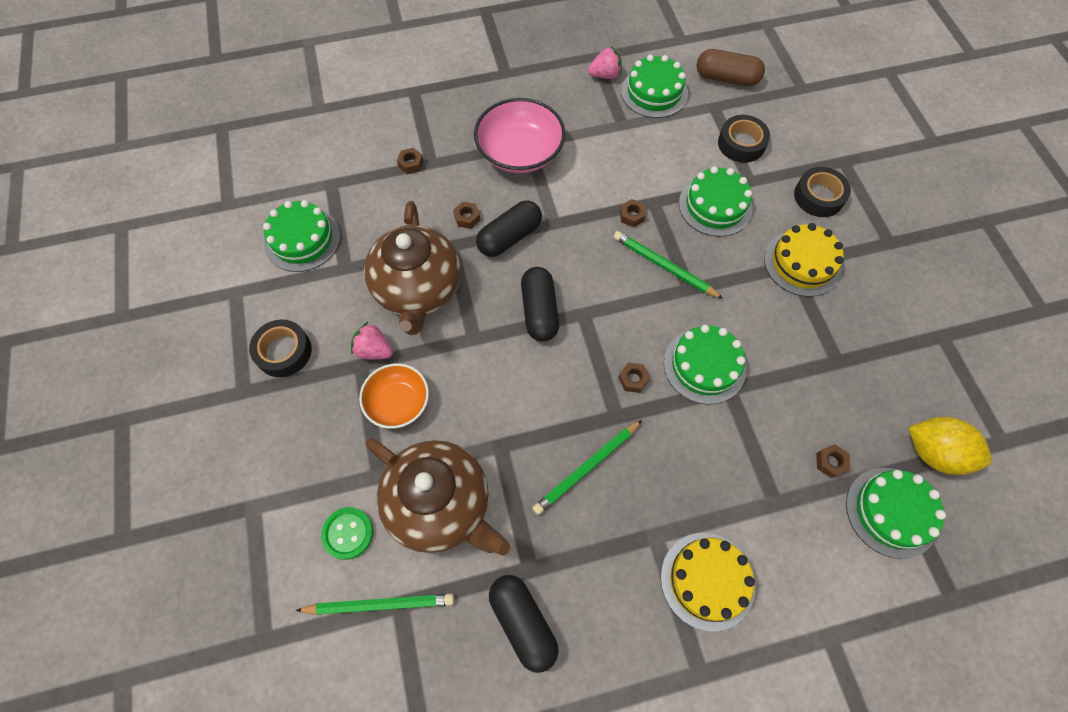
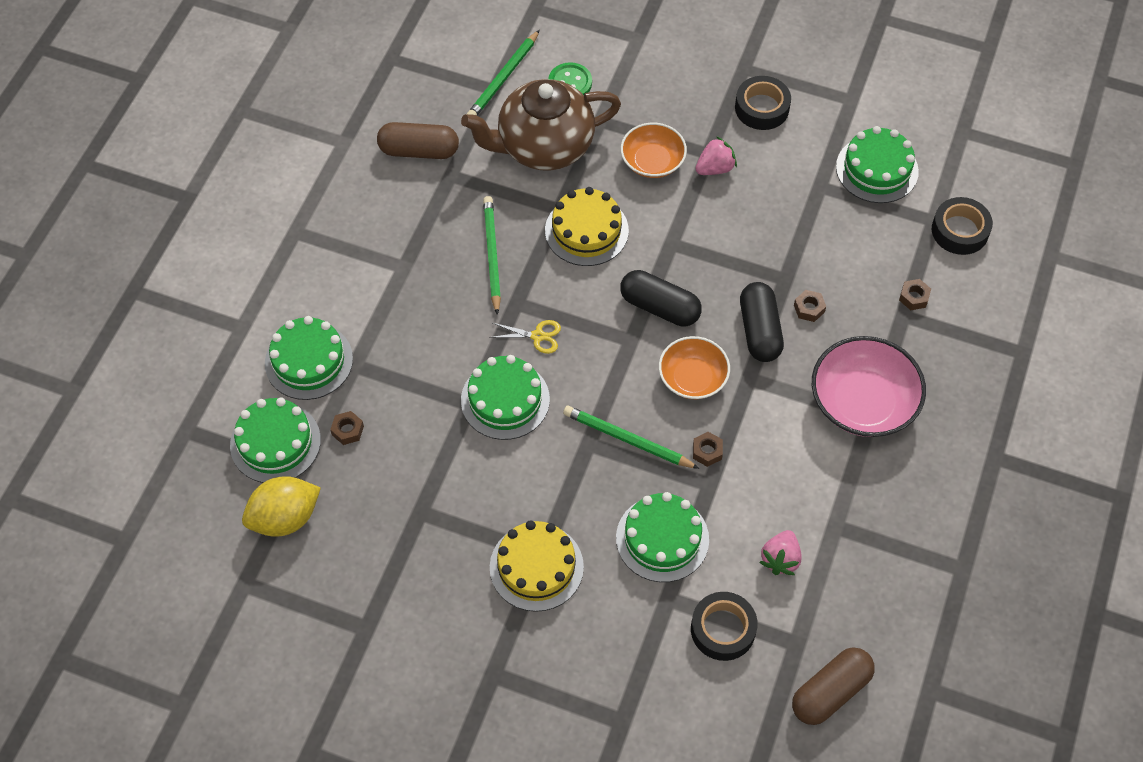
camera: 125 degrees right, 5 degrees down
brown teapot [364,201,461,335] -> none
black capsule [489,575,559,673] -> brown capsule [377,122,459,159]
pink strawberry [588,46,622,79] -> pink strawberry moved to [759,530,802,575]
green pencil [613,231,724,299] -> green pencil turned 135 degrees counterclockwise [563,406,700,469]
brown nut [618,363,650,393] -> yellow scissors [489,320,561,354]
green cake [621,55,688,118] -> green cake moved to [265,316,353,400]
yellow cake [661,533,755,632] -> yellow cake moved to [545,187,629,266]
black tape [794,167,851,217] -> black tape moved to [932,197,993,255]
none -> orange bowl [659,336,730,399]

